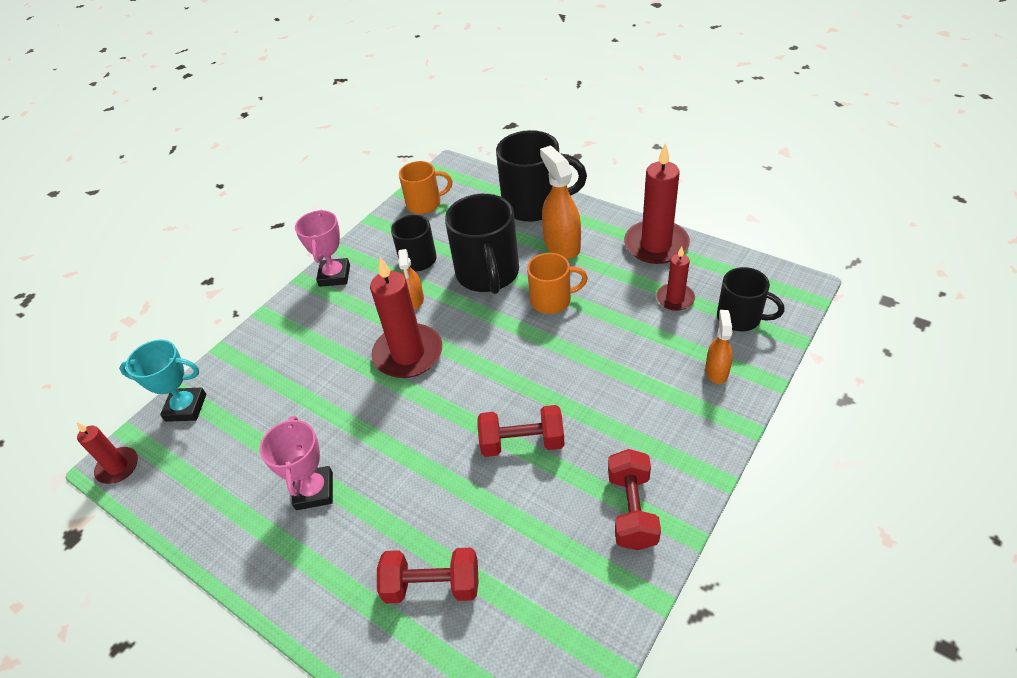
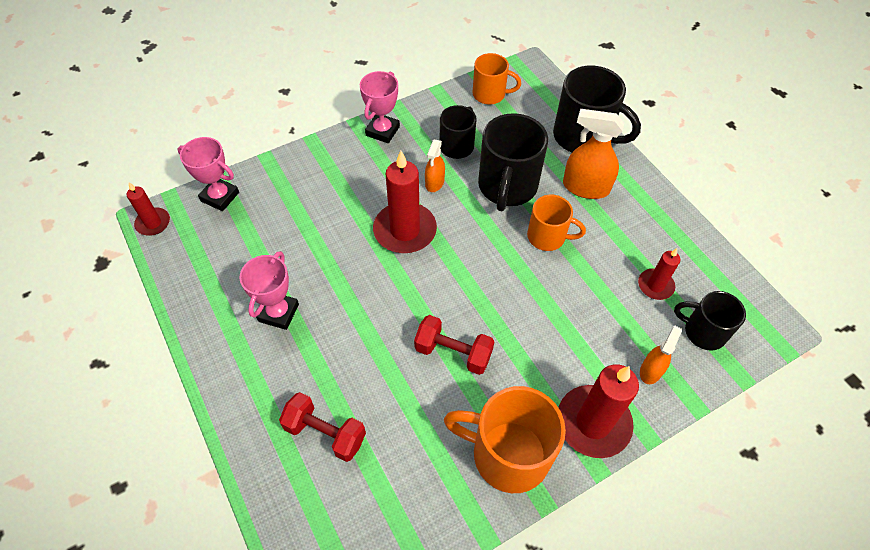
camera: 20 degrees right, 10 degrees up
turquoise trophy [119,340,206,422] -> pink trophy [178,137,239,211]
orange spray bottle [540,145,581,259] -> orange spray bottle turned 75 degrees counterclockwise [563,109,624,199]
red dumbbell [608,449,661,550] -> orange mug [444,386,566,493]
red candle [624,143,690,264] -> red candle moved to [558,364,639,458]
black mug [717,267,785,331] -> black mug turned 150 degrees clockwise [674,291,746,351]

